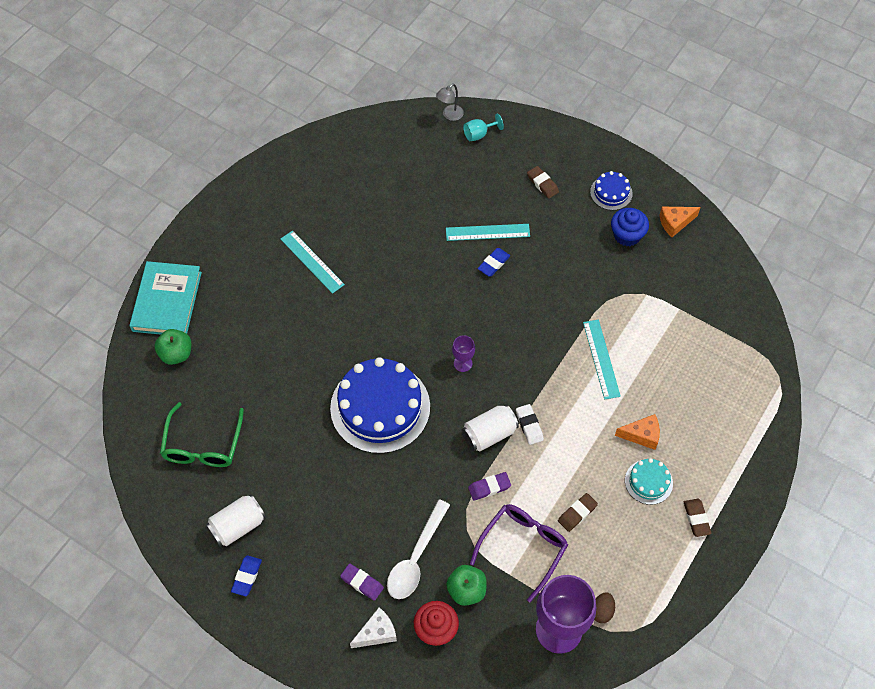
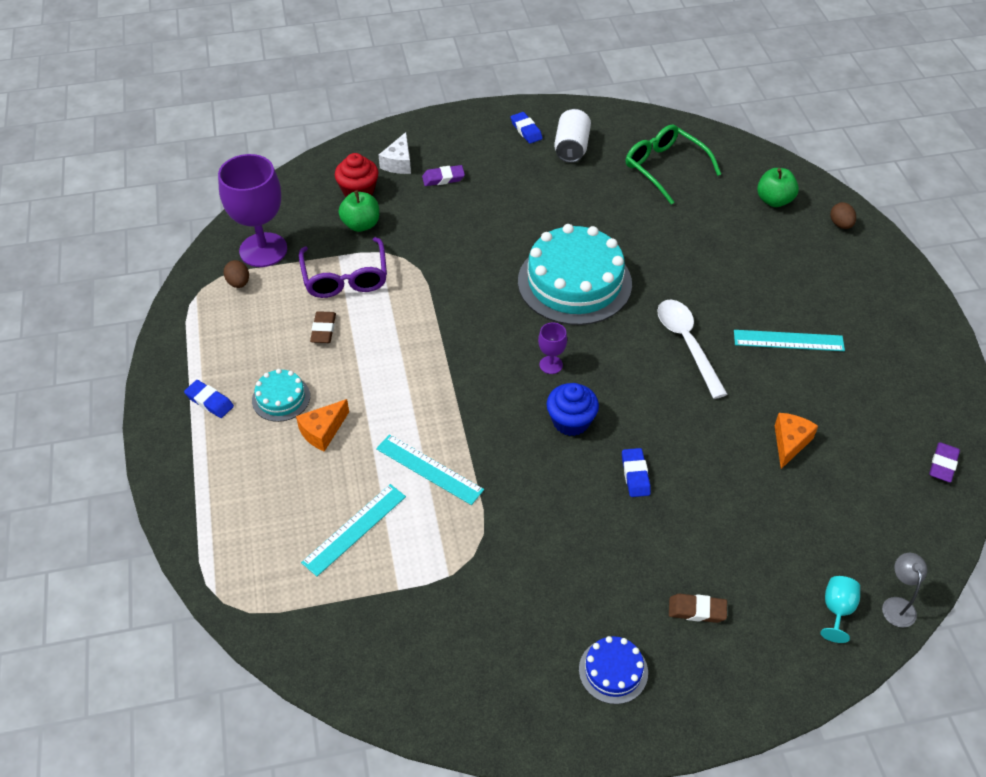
camera: 135 degrees right, 10 degrees down
turquoise book [129,261,202,335] -> brown egg [830,202,856,229]
blue cake [330,357,430,454] -> turquoise cake [518,224,632,325]
white spoon [387,499,450,599] -> white spoon moved to [657,300,727,399]
turquoise ruler [446,224,530,241] -> turquoise ruler moved to [301,484,406,576]
white can [462,405,519,452] -> none
purple eraser [468,472,511,501] -> purple eraser moved to [929,442,960,483]
white eraser [516,404,544,445] -> none
blue cupcake [611,208,649,246] -> blue cupcake moved to [546,383,599,436]
orange cheese [659,207,701,237] -> orange cheese moved to [775,413,818,469]
brown eraser [684,499,712,537] -> blue eraser [184,380,234,418]

